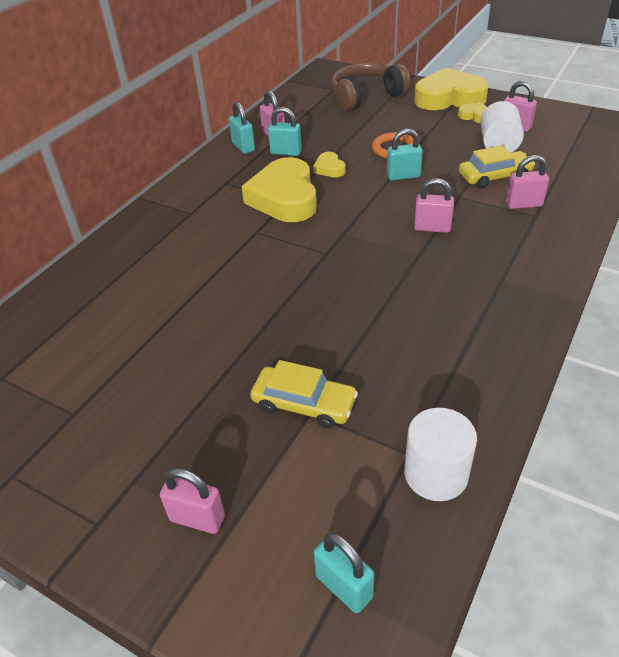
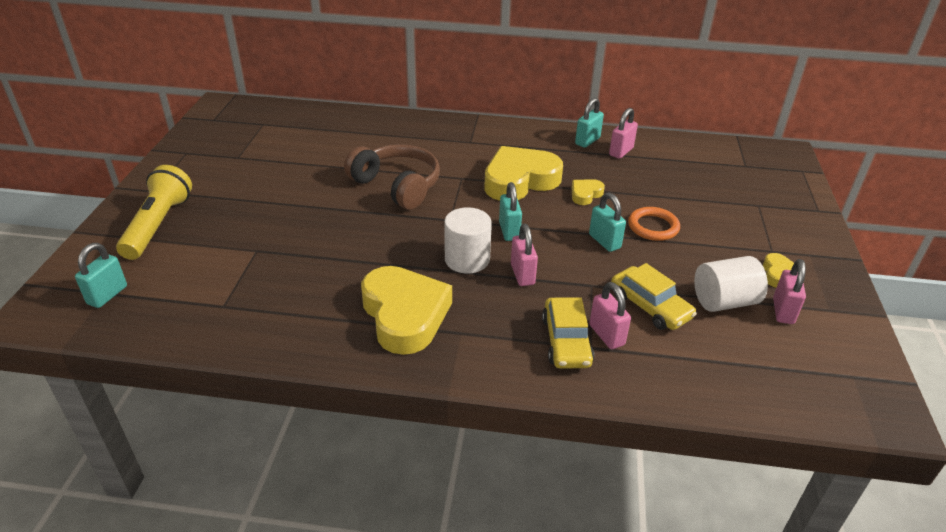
camera: 65 degrees right, 5 degrees down
pink padlock [160,468,225,534] -> yellow flashlight [116,165,192,260]
yellow car [250,360,358,429] -> yellow car moved to [542,297,594,369]
turquoise padlock [268,107,302,156] -> turquoise padlock moved to [499,182,522,241]
brown headphones [331,63,411,111] -> brown headphones moved to [344,144,440,210]
white cylinder [404,408,477,501] -> white cylinder moved to [444,207,492,274]
yellow heart [414,68,488,110] -> yellow heart moved to [361,266,452,355]

